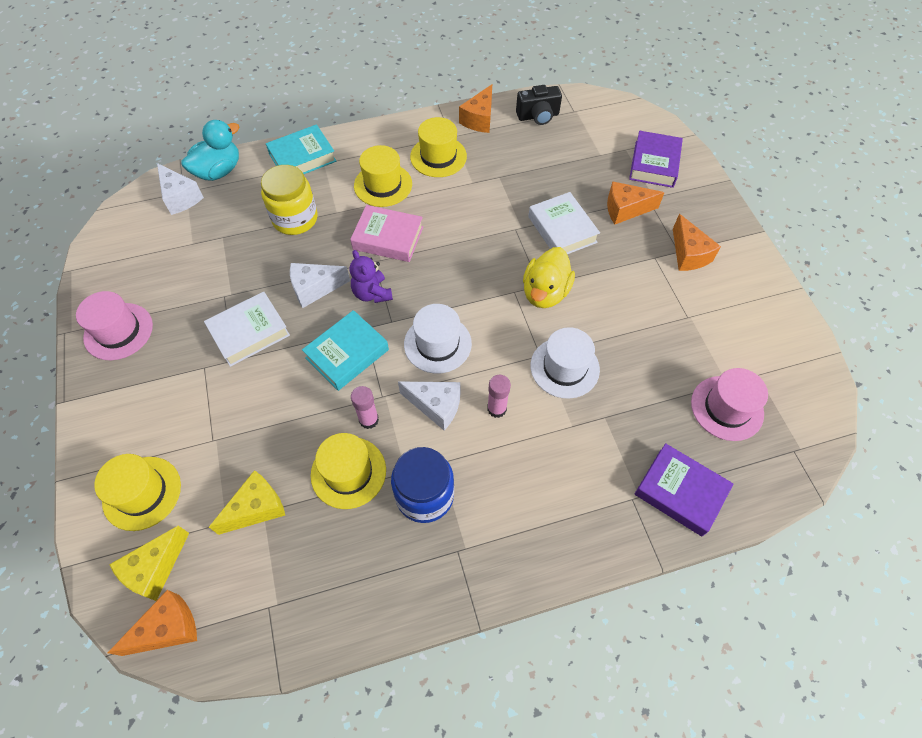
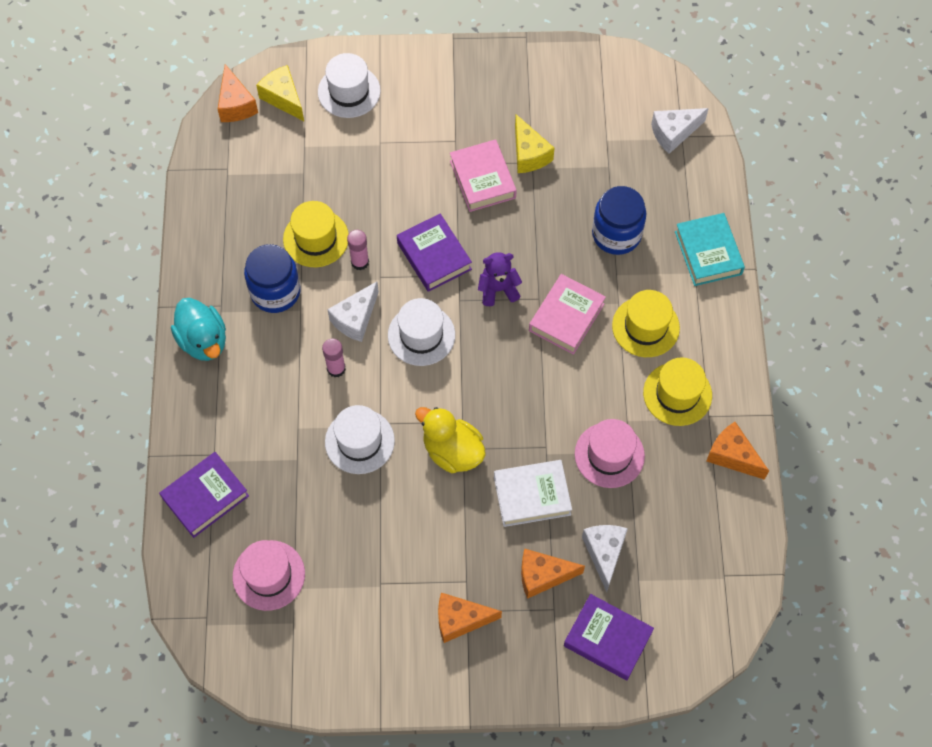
camera: 105 degrees right, 5 degrees up
pink hat [76,291,153,360] -> pink hat moved to [575,419,645,488]
yellow hat [94,454,181,531] -> white hat [318,53,381,118]
turquoise duck [181,120,239,181] -> turquoise duck moved to [171,298,226,361]
white book [204,292,290,367] -> pink book [450,139,517,212]
yellow cheese [209,470,285,535] -> yellow cheese moved to [515,114,554,173]
yellow jar [261,165,317,235] -> blue jar [592,186,646,255]
white cheese [290,263,350,308] -> white cheese moved to [582,525,628,592]
turquoise book [302,310,389,391] -> purple book [397,213,472,292]
black camera [516,85,562,125] -> none
orange cheese [607,181,665,224] -> orange cheese turned 105 degrees counterclockwise [521,549,585,599]

